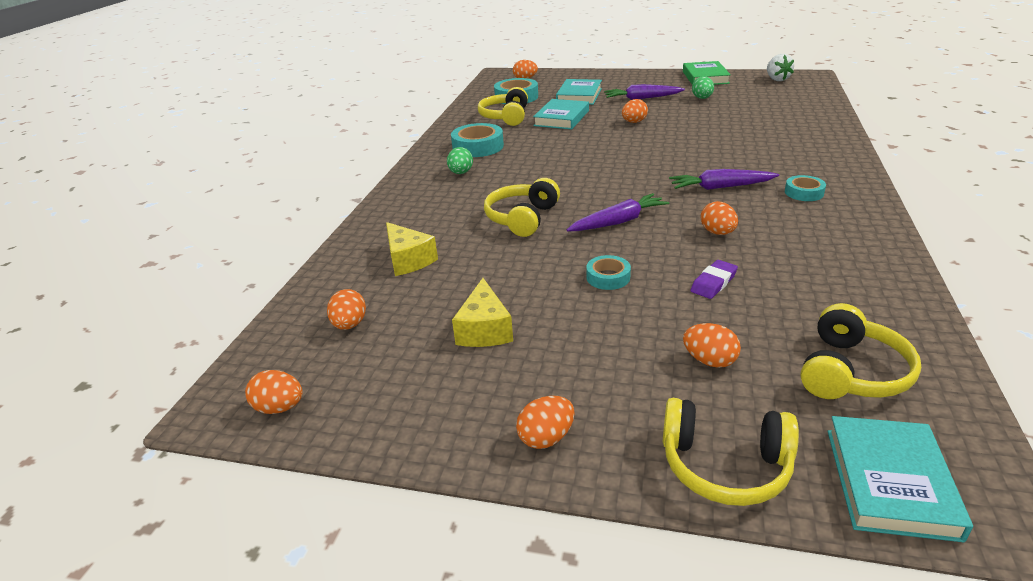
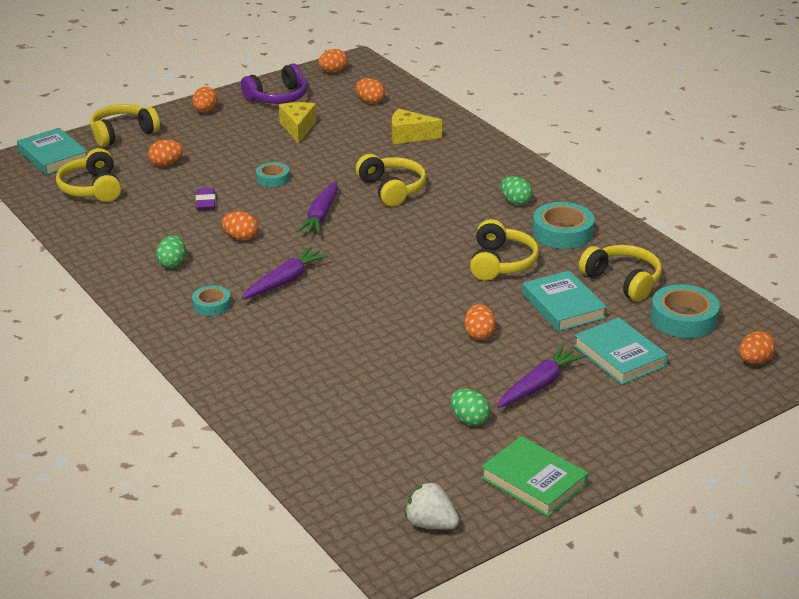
camera: 130 degrees right, 0 degrees up
yellow cheese [452,278,513,347] -> yellow cheese turned 45 degrees clockwise [279,102,316,144]
none -> green egg [156,235,186,268]
none -> purple headphones [241,63,308,104]
none -> yellow headphones [470,219,539,281]

